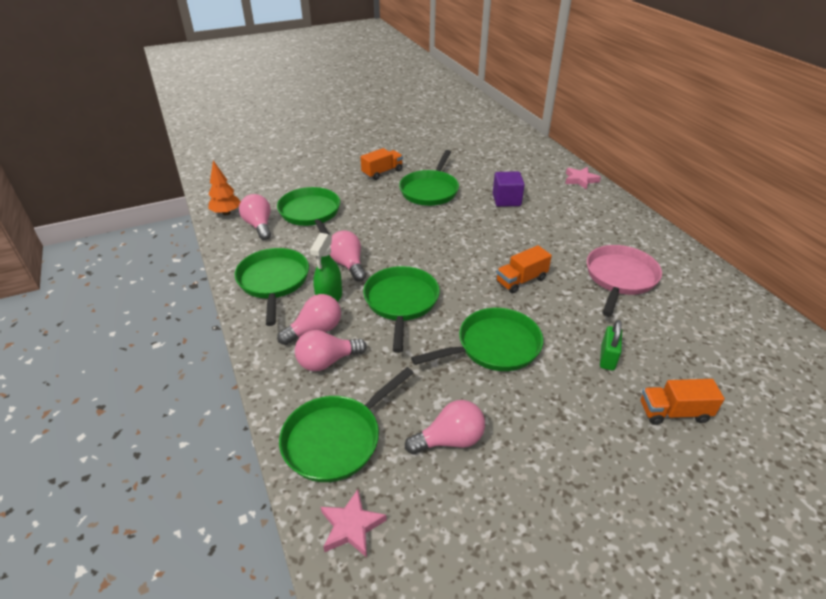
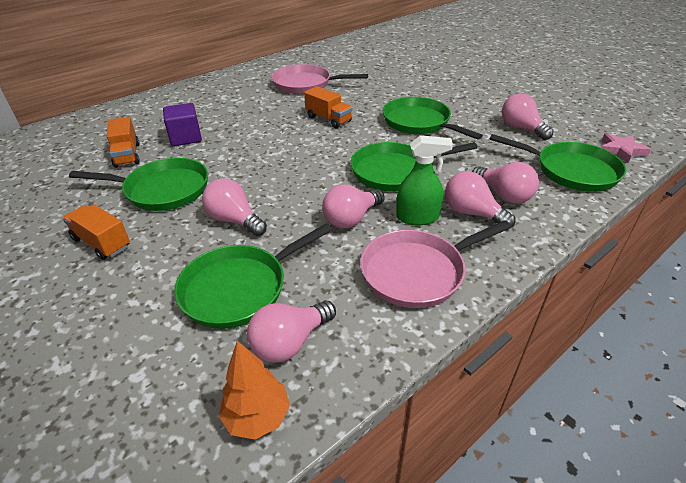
camera: 105 degrees left, 0 degrees up
green pan [235,248,309,326] -> pink pan [360,220,512,308]
pink star [565,167,601,190] -> none
green padlock [600,320,622,371] -> none
orange truck [641,379,725,425] -> orange truck moved to [107,117,140,168]
none -> pink light bulb [202,179,267,236]

